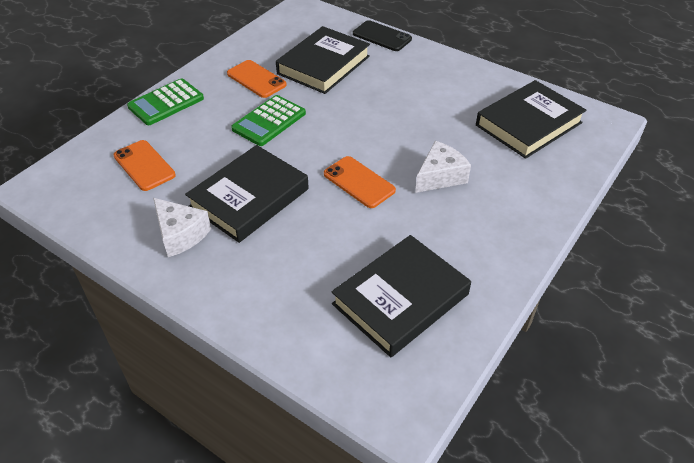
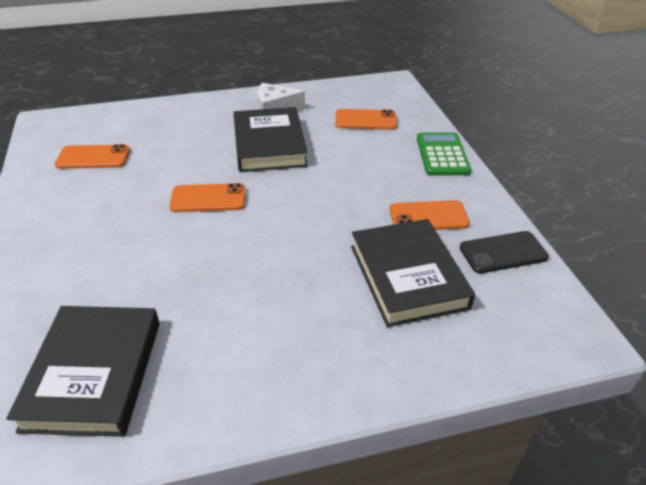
camera: 130 degrees right, 5 degrees down
green calculator [231,95,306,146] -> none
black book [331,235,471,357] -> orange phone [55,144,130,169]
black phone [353,20,412,51] -> black phone moved to [460,231,549,273]
white cheese [415,141,471,193] -> none

